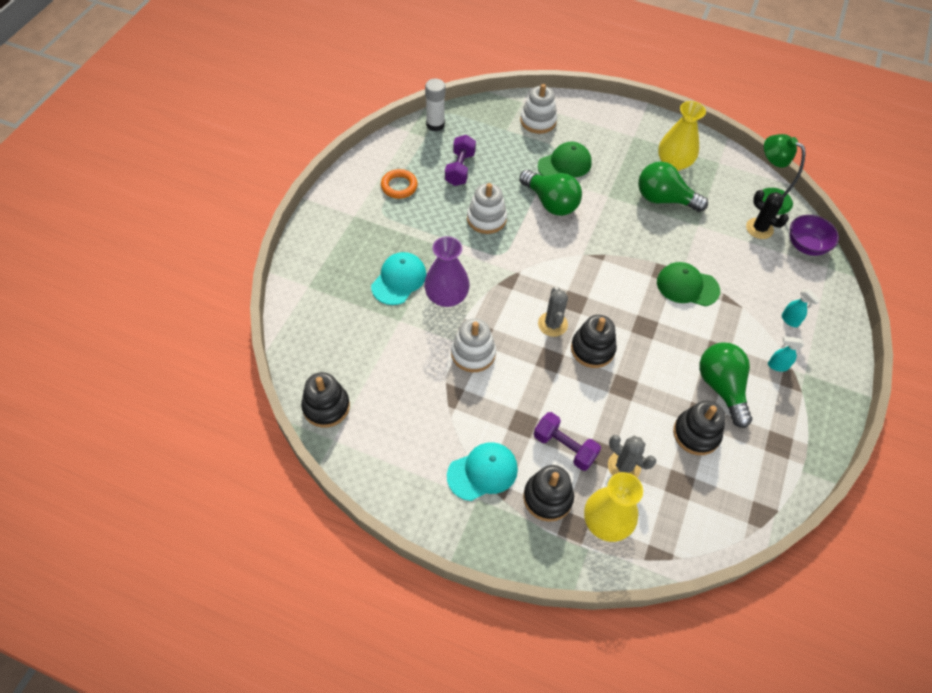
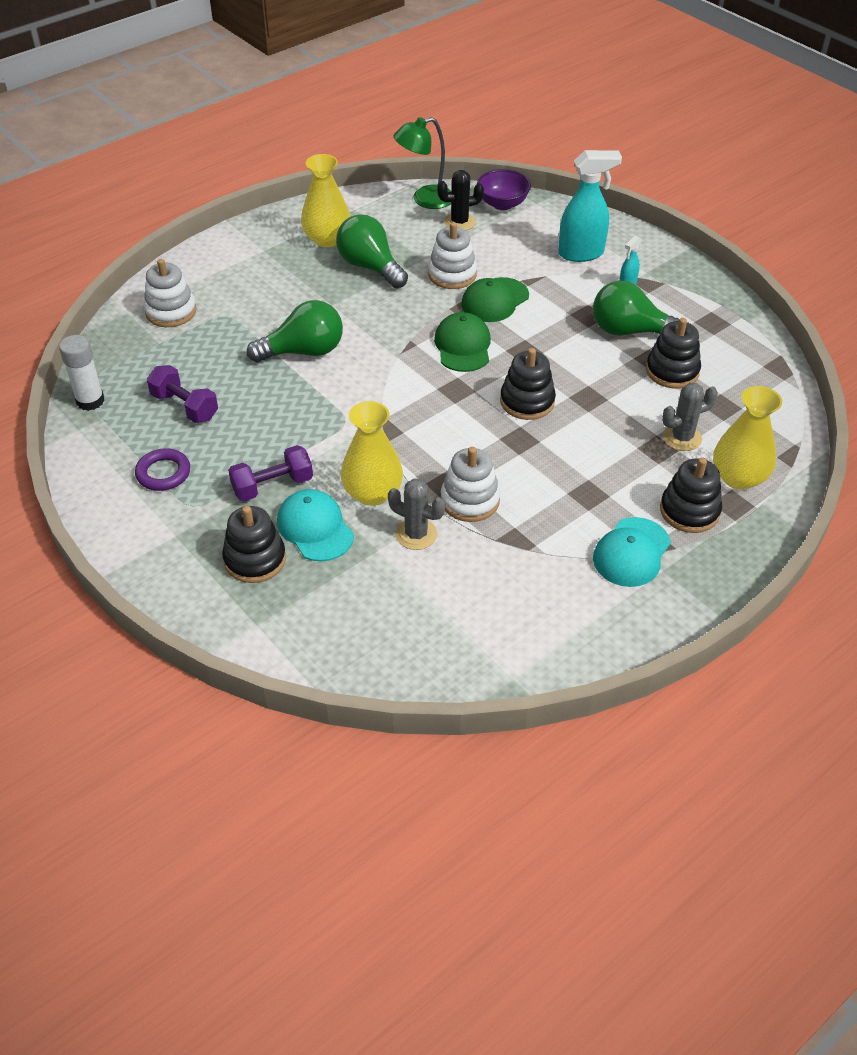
camera: 60 degrees left, 10 degrees down
black stacking toy [301,372,350,428] -> black stacking toy moved to [222,506,286,583]
orange ring [381,169,418,199] -> purple ring [135,448,190,491]
purple vase [424,236,470,307] -> yellow vase [341,401,403,506]
turquoise cap [447,442,518,501] -> turquoise cap turned 150 degrees counterclockwise [593,517,671,587]
white stacking toy [467,183,507,234] -> white stacking toy moved to [428,222,477,289]
purple dumbbell [534,412,601,471] -> purple dumbbell moved to [228,445,313,501]
green cap [538,142,592,177] -> green cap moved to [434,312,491,372]
grey cactus [538,287,568,337] -> grey cactus moved to [388,479,445,550]
green light bulb [638,161,708,212] -> green light bulb turned 90 degrees clockwise [336,214,408,288]
turquoise spray bottle [782,289,820,327] -> turquoise spray bottle [558,150,622,262], size x2.07

